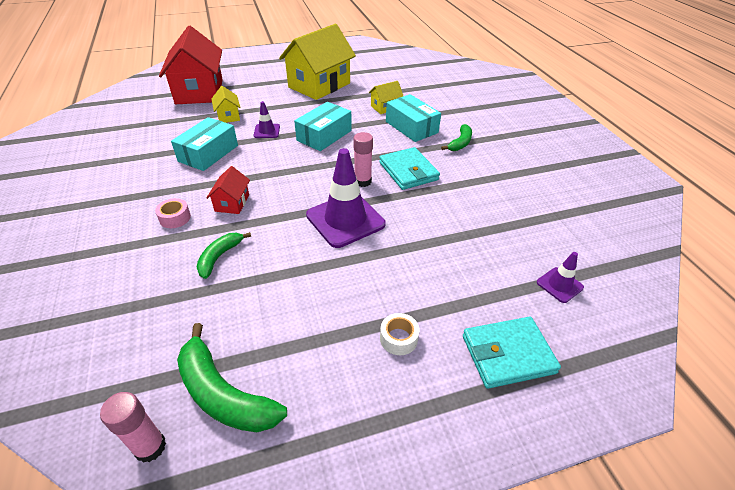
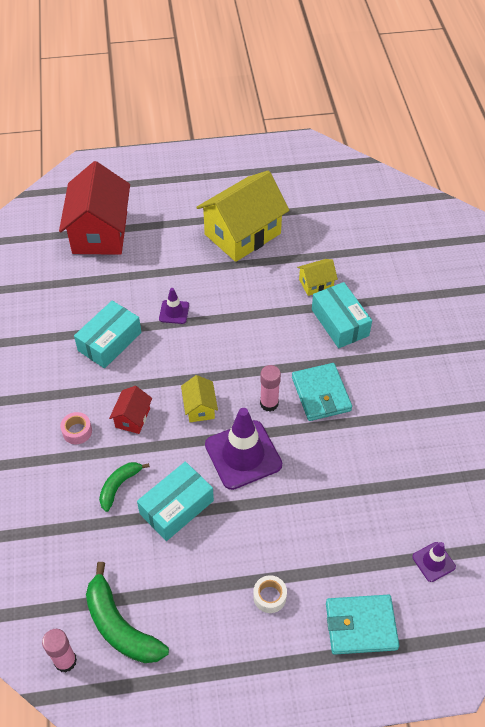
camera: 10 degrees right, 10 degrees up
yellow house [211,86,241,123] -> yellow house moved to [181,375,218,422]
turquoise box [294,102,352,151] -> turquoise box moved to [137,461,214,541]
green banana [441,124,472,151] -> none

